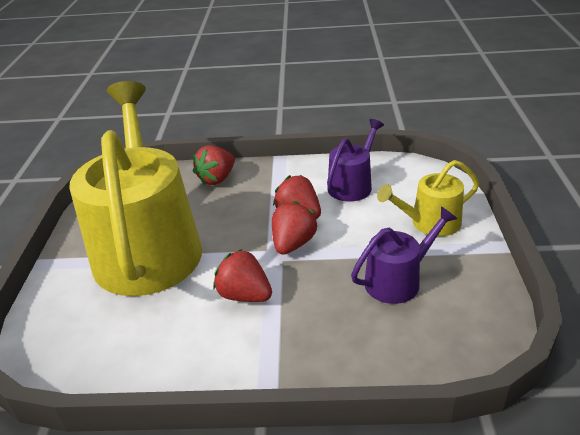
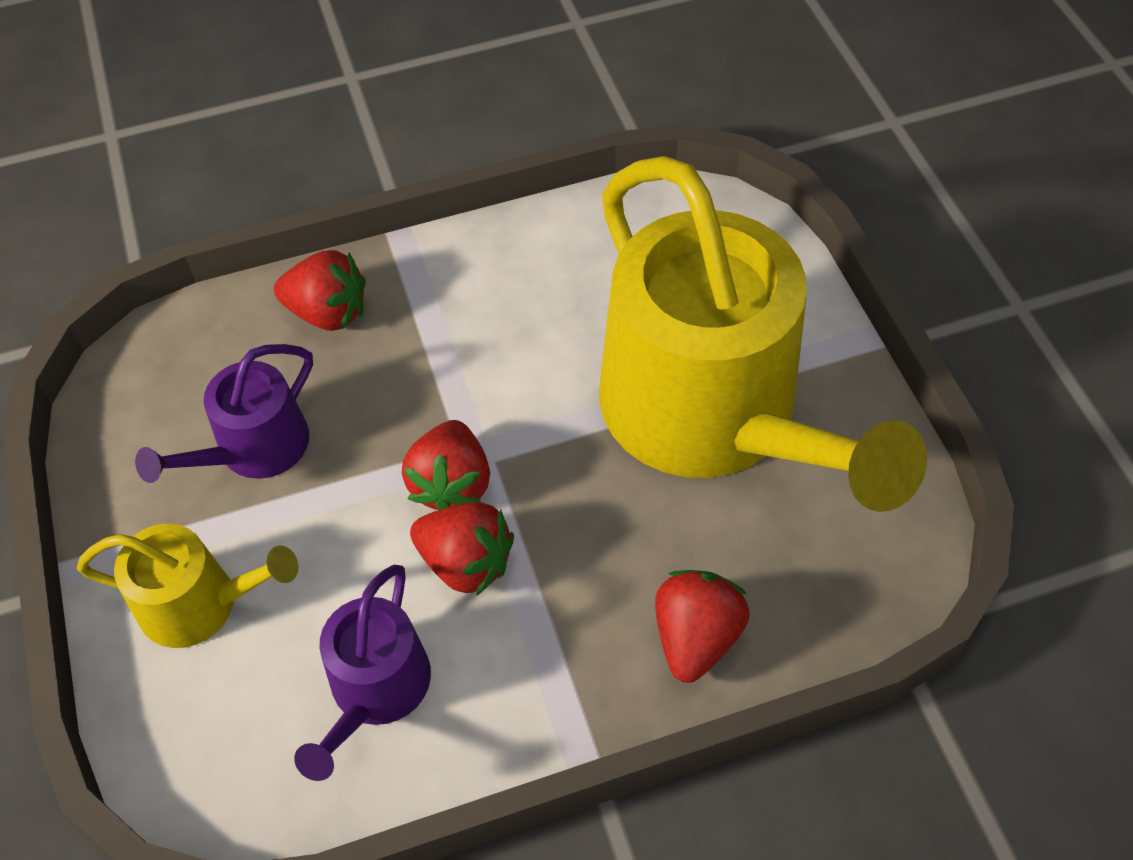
camera: 160 degrees right, 20 degrees up
red strawberry [213,249,272,302] -> red strawberry moved to [274,250,366,331]
yellow watering can [377,160,479,236] -> yellow watering can turned 45 degrees clockwise [77,524,298,648]

